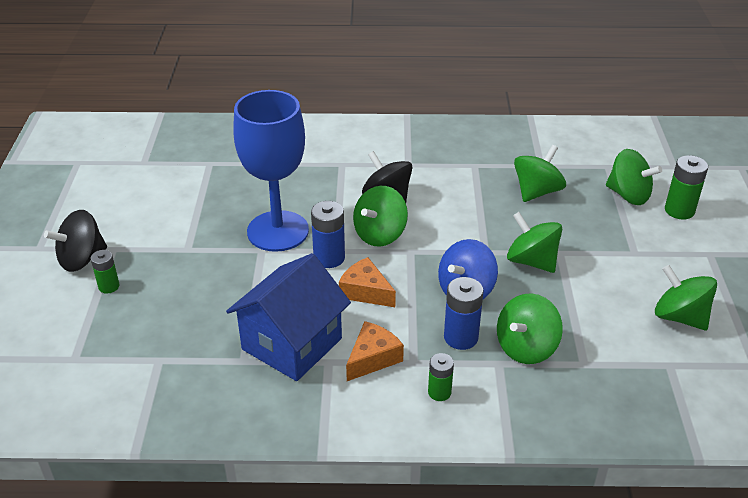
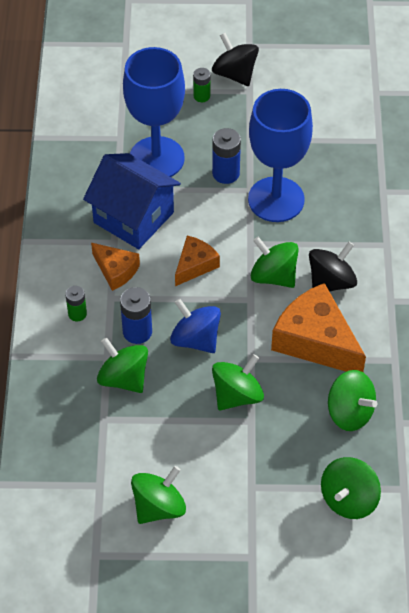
camera: 90 degrees right, 15 degrees up
blue battery [311,201,345,268] -> blue battery moved to [212,128,241,184]
green battery [665,155,708,219] -> none
none -> blue goblet [123,47,185,177]
none -> orange cheese [271,283,366,372]

